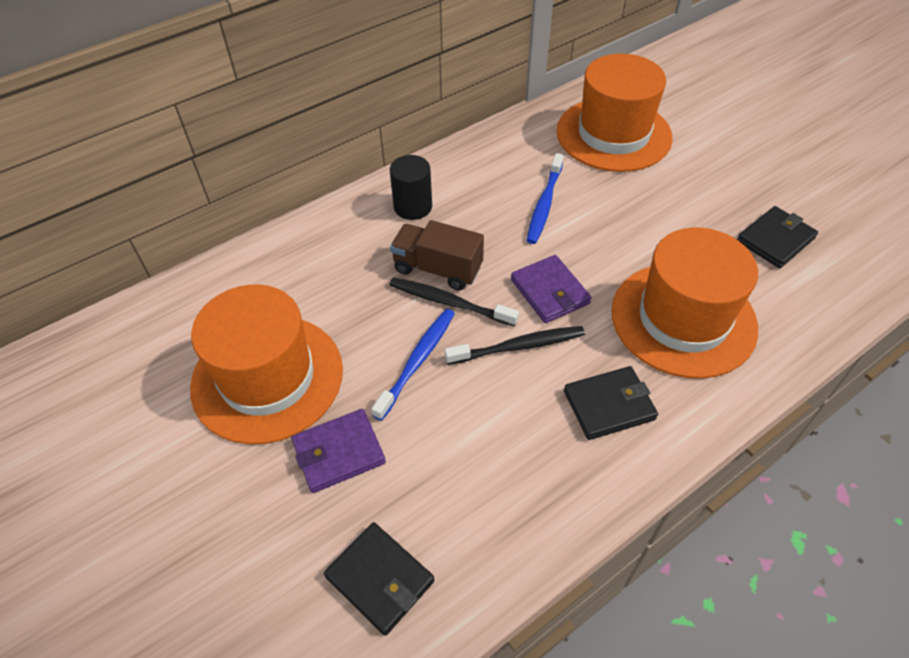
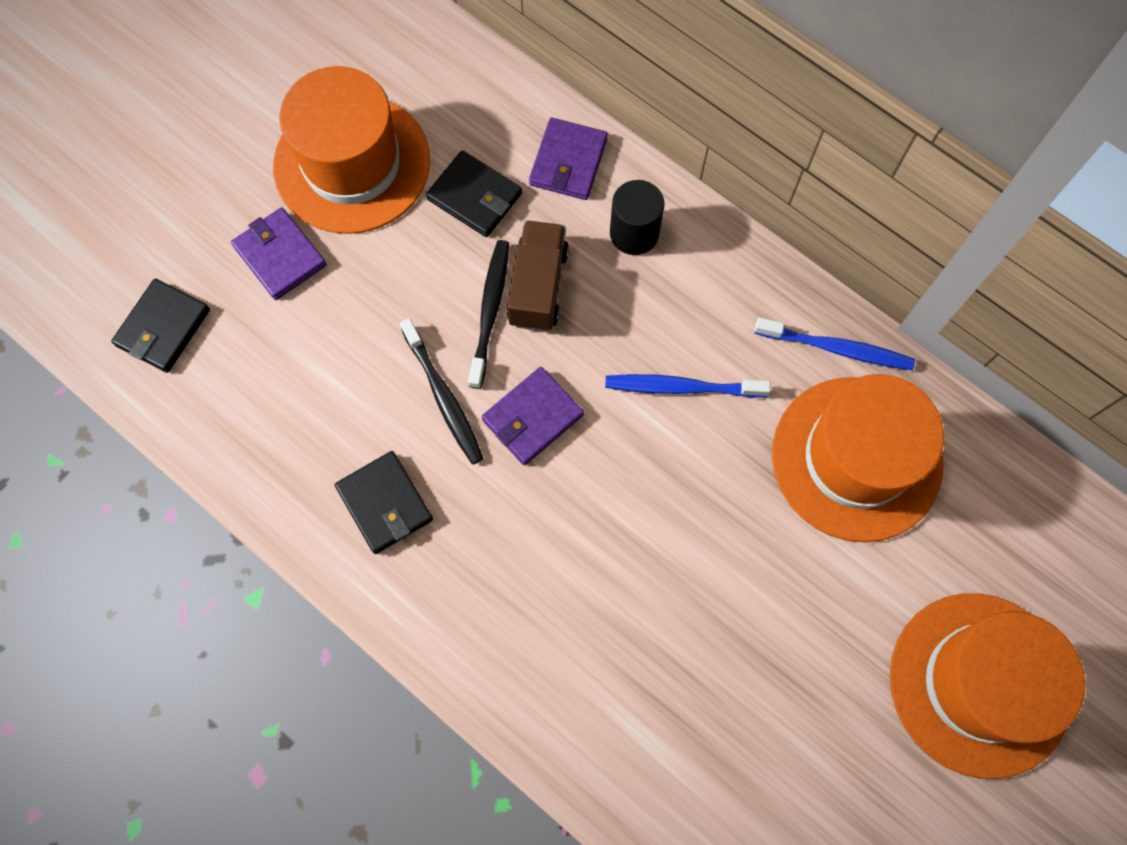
camera: 75 degrees right, 20 degrees up
blue toothbrush [371,309,455,421] -> blue toothbrush moved to [754,317,915,370]
orange hat [611,227,758,379] -> orange hat moved to [890,593,1085,779]
black wallet [737,206,818,268] -> black wallet moved to [426,150,522,237]
none -> purple wallet [529,118,608,200]

